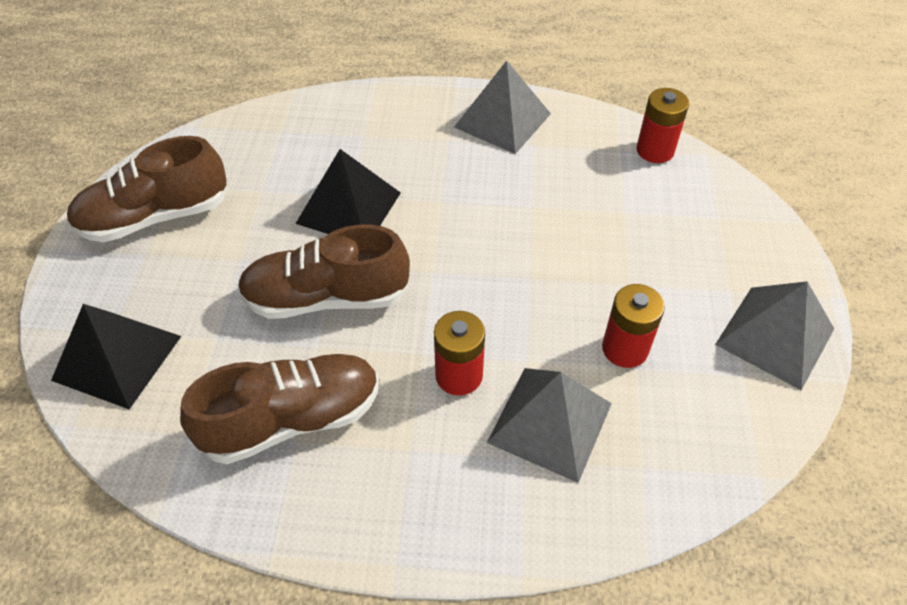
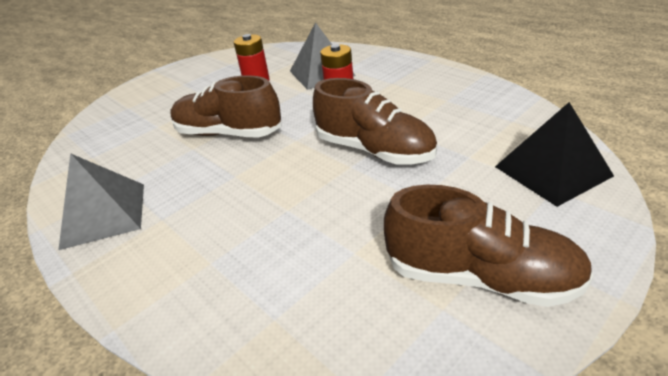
camera: 135 degrees left, 15 degrees down
brown shoe [180,354,379,464] -> brown shoe moved to [170,75,281,138]
black pyramid [295,149,401,234] -> none
red battery [637,88,689,163] -> none
grey pyramid [715,281,834,390] -> none

